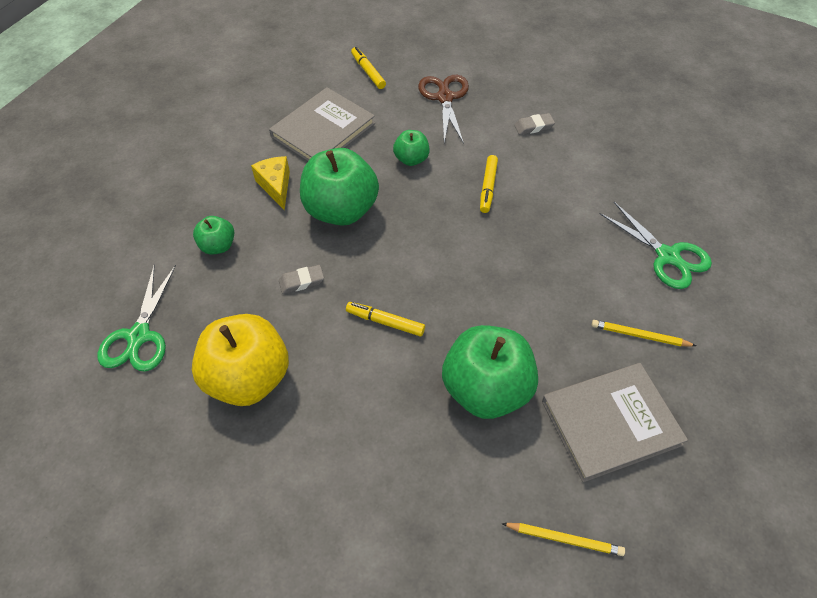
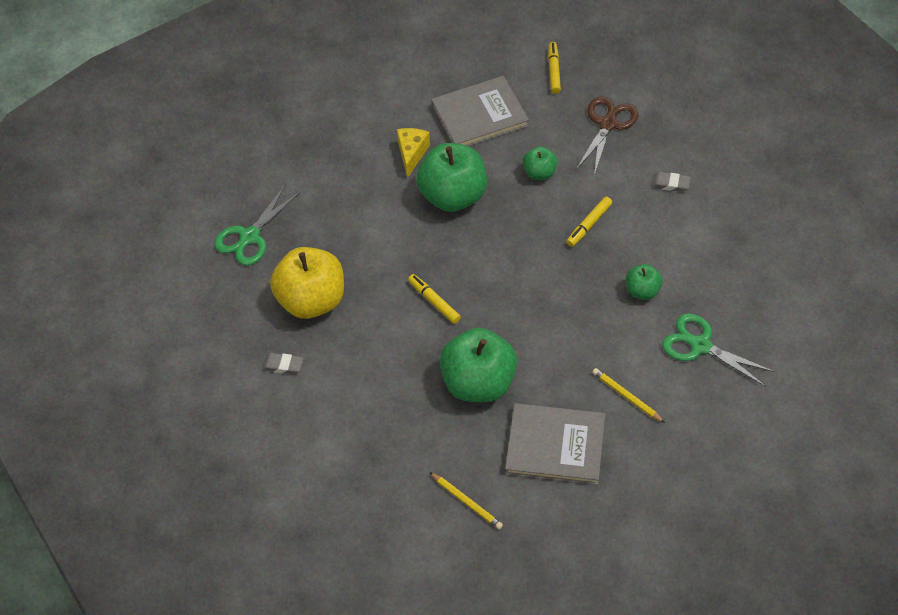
camera: 30 degrees right, 0 degrees up
green apple [193,216,234,255] -> green apple moved to [626,264,663,300]
grey eraser [279,265,324,294] -> grey eraser moved to [262,353,303,374]
green scissors [599,202,712,289] -> green scissors turned 135 degrees clockwise [662,313,775,387]

